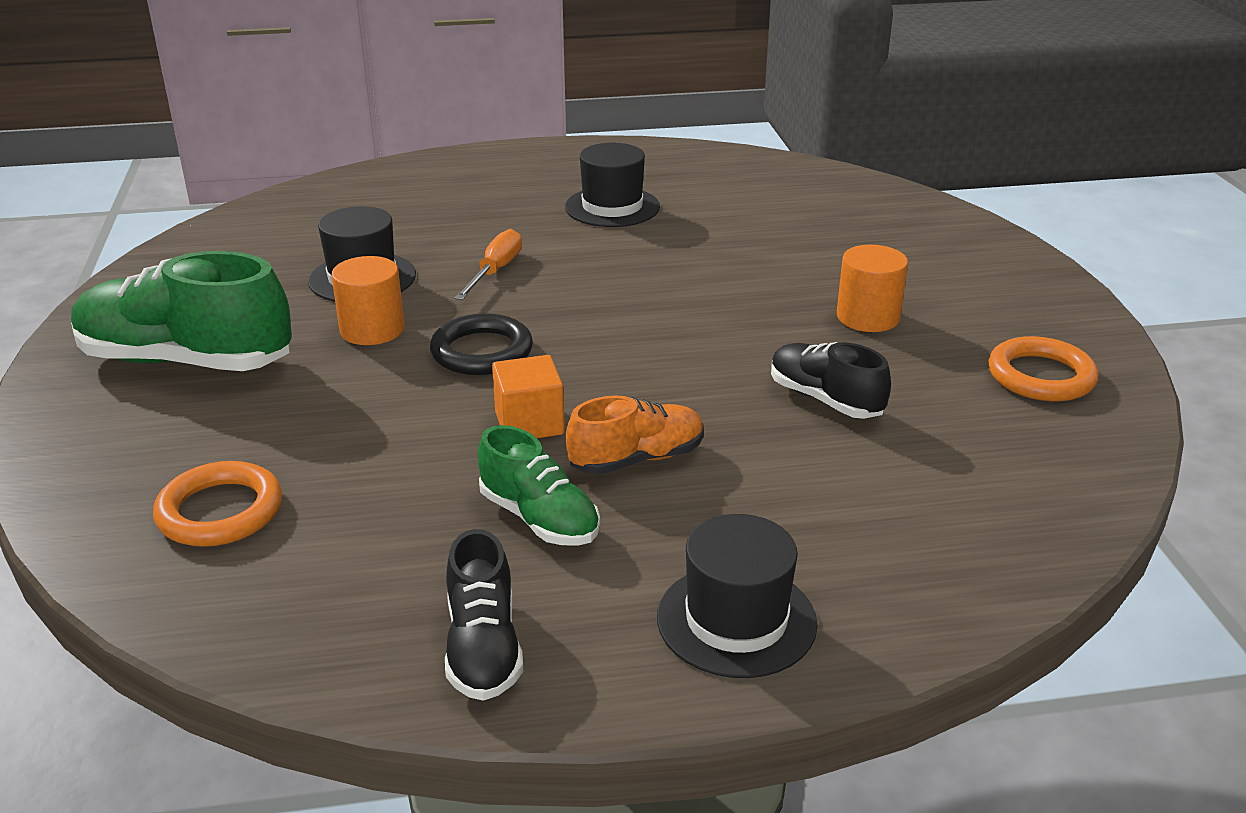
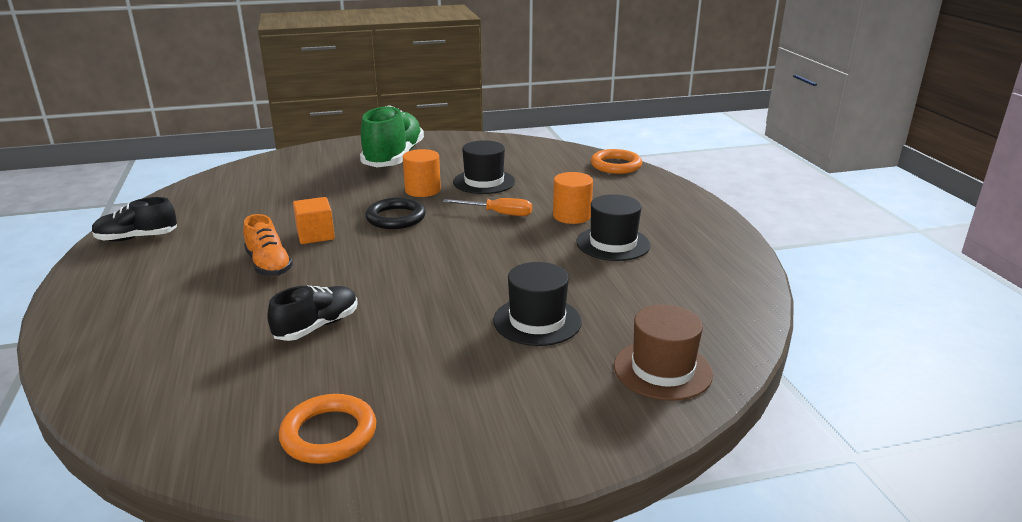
camera: 85 degrees right, 5 degrees down
orange ring [153,461,282,547] -> orange ring moved to [591,149,642,174]
green shoe [478,425,600,546] -> none
black hat [657,514,818,678] -> black hat moved to [493,262,582,346]
orange cylinder [837,245,908,332] -> orange cylinder moved to [553,172,593,224]
none -> brown hat [614,305,713,401]

